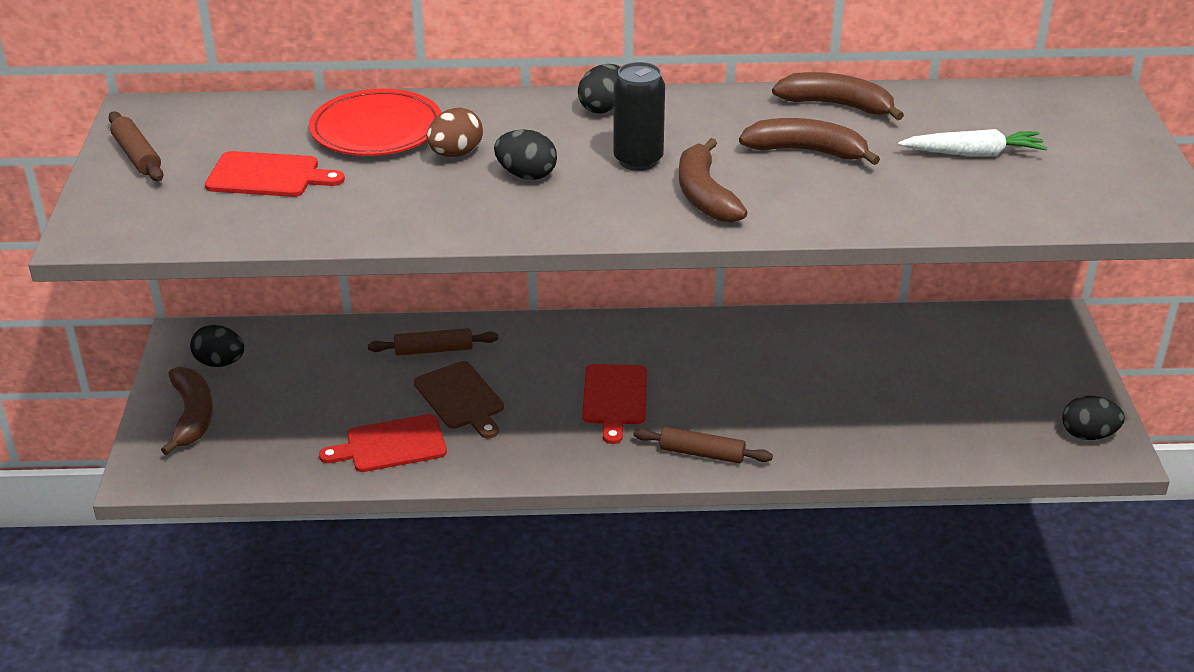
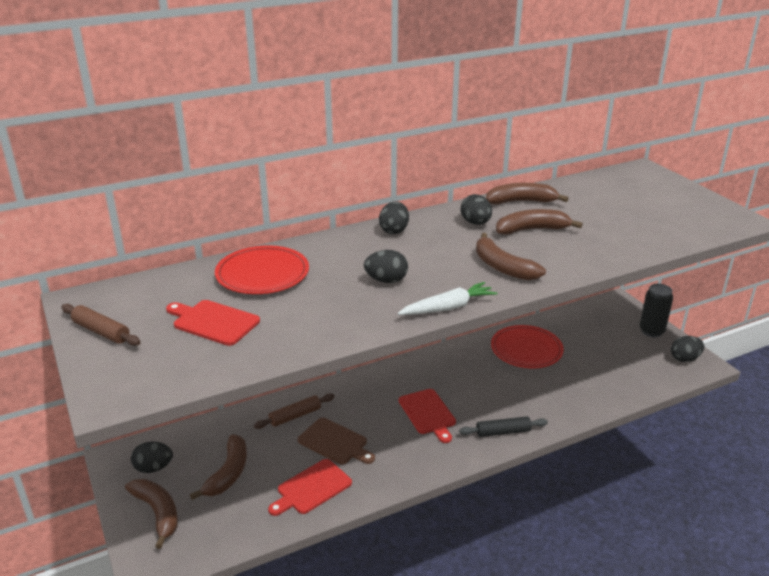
camera: 25 degrees left, 5 degrees down
red cutting board [205,151,345,197] -> red cutting board turned 135 degrees counterclockwise [166,300,260,346]
brown egg [427,108,483,157] -> none
black can [614,62,665,171] -> black can moved to [640,284,673,337]
brown rolling pin [633,427,773,464] -> black rolling pin [459,416,548,437]
white carrot [898,129,1047,156] -> white carrot moved to [398,282,497,315]
none -> brown banana [190,435,247,500]
none -> black egg [461,194,492,225]
none -> red plate [491,325,564,368]

